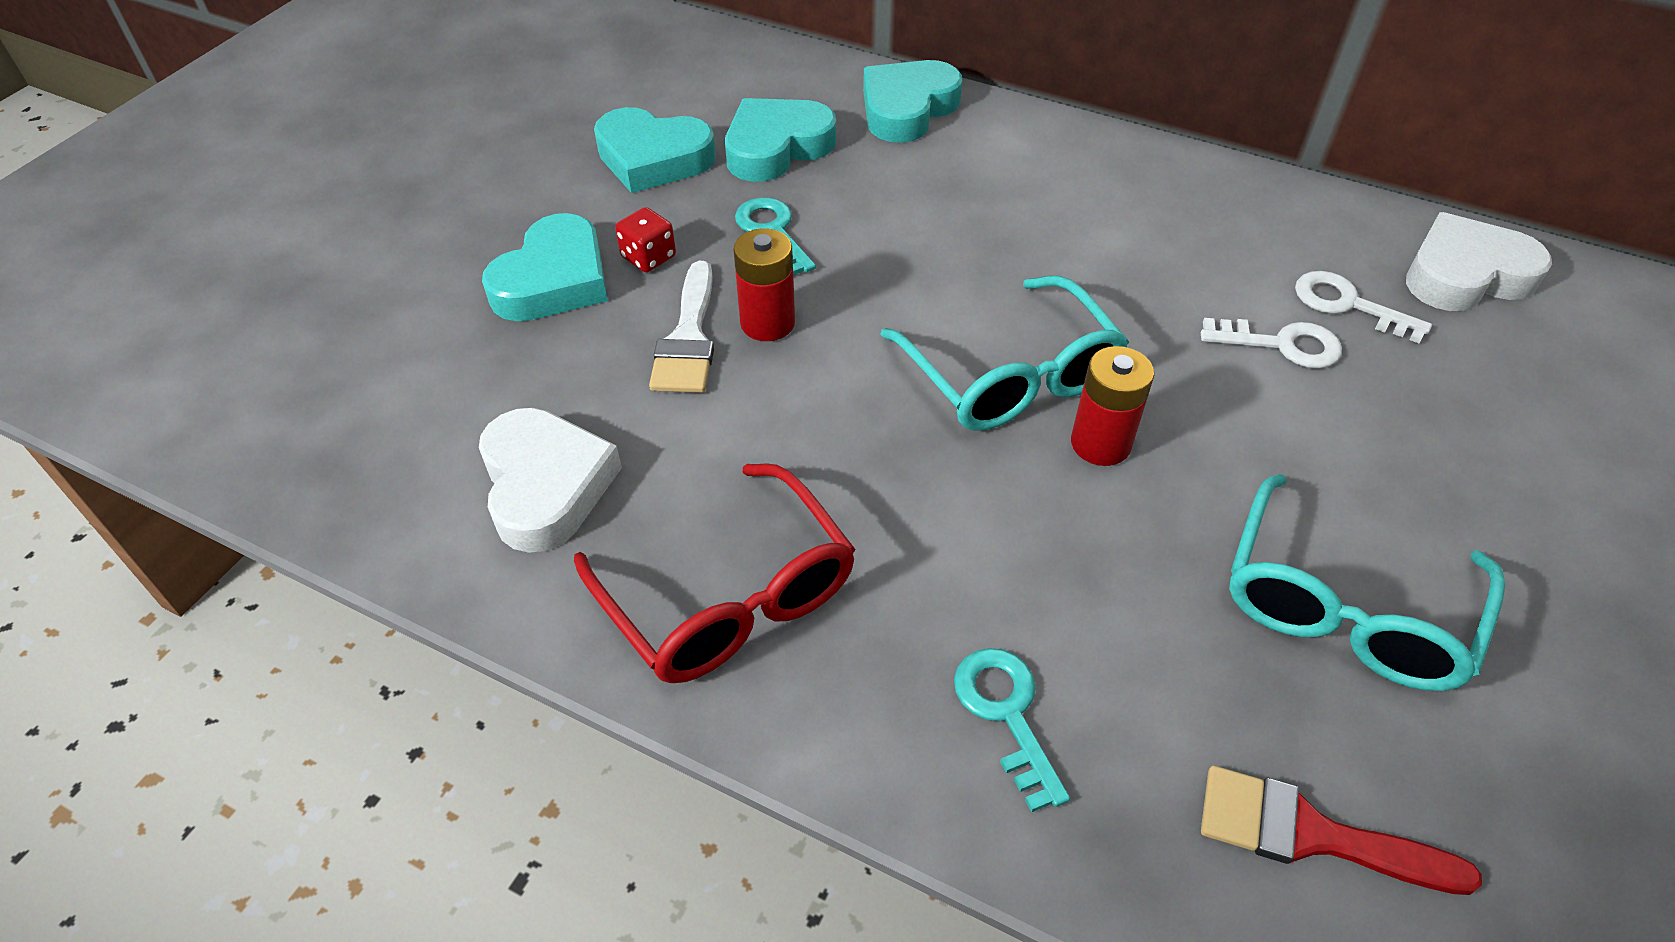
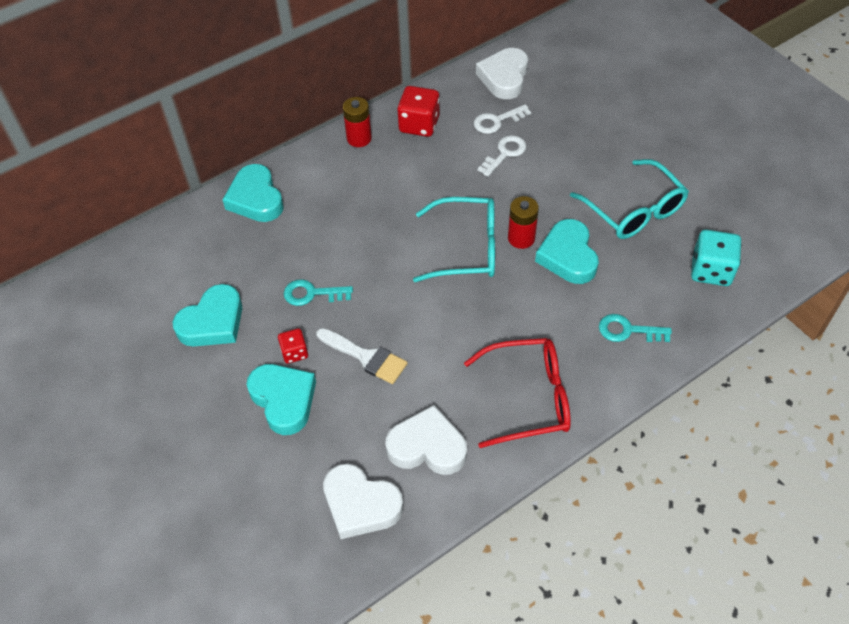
camera: 60 degrees left, 5 degrees up
turquoise heart [725,98,836,182] -> turquoise heart moved to [535,219,599,284]
red battery [733,228,795,341] -> red battery moved to [343,97,372,147]
red brush [1201,766,1482,895] -> turquoise dice [691,230,741,286]
none -> white heart [323,463,403,539]
none -> red dice [397,86,440,137]

